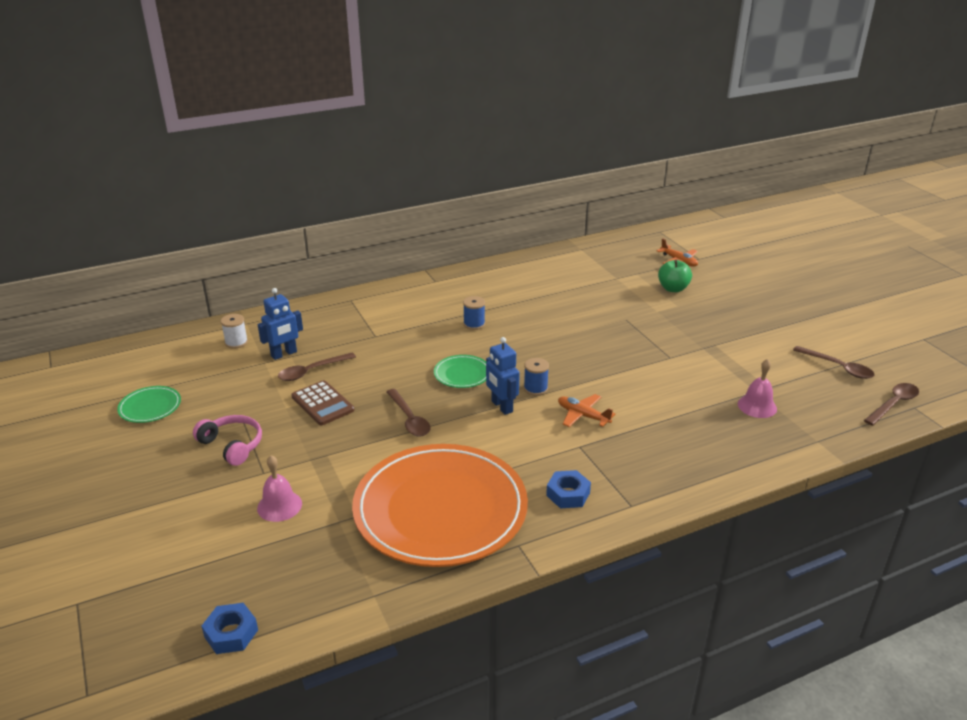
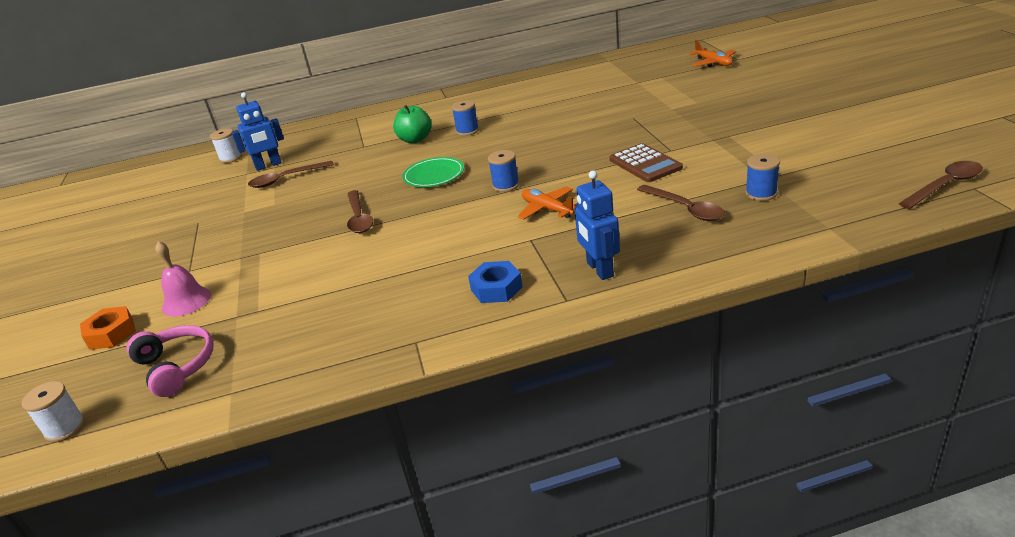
camera: 15 degrees right, 0 degrees up
green plate [117,386,181,423] -> none
pink headphones [193,415,262,466] -> pink headphones moved to [126,325,214,397]
blue nut [201,603,258,654] -> white spool [22,381,85,442]
brown calculator [291,380,355,425] -> brown calculator moved to [609,143,683,182]
orange plate [352,444,528,567] -> none
blue robot [486,337,520,415] -> blue robot moved to [575,170,620,280]
green apple [658,260,692,292] -> green apple moved to [393,105,432,143]
pink bell [738,359,777,418] -> blue spool [745,154,780,201]
brown spoon [793,346,875,379] -> brown spoon moved to [637,185,725,221]
none -> orange nut [80,306,136,350]

